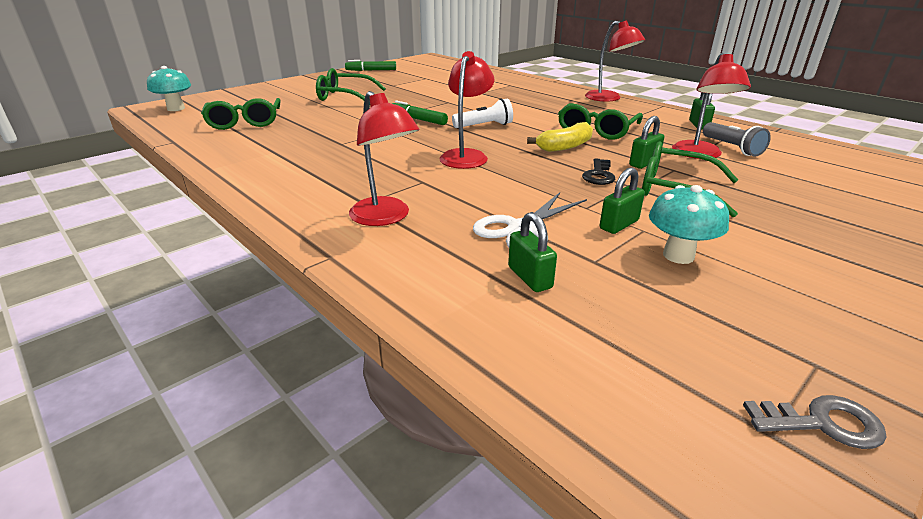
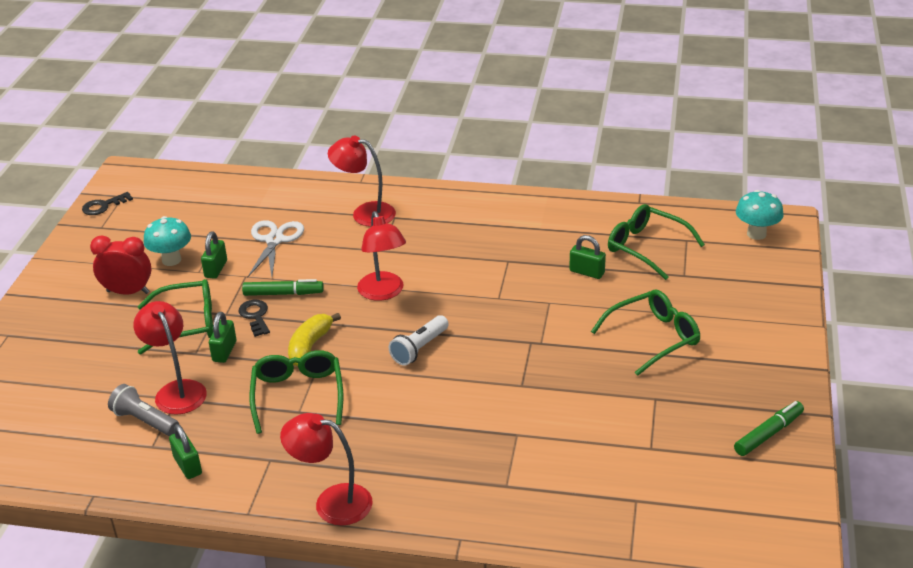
camera: 145 degrees right, 5 degrees up
green marker [392,100,448,125] -> green marker moved to [242,279,324,296]
green padlock [508,212,557,292] -> green padlock moved to [569,235,606,279]
grey key [743,395,887,449] -> black key [82,192,133,215]
none -> red clock [90,236,152,295]

